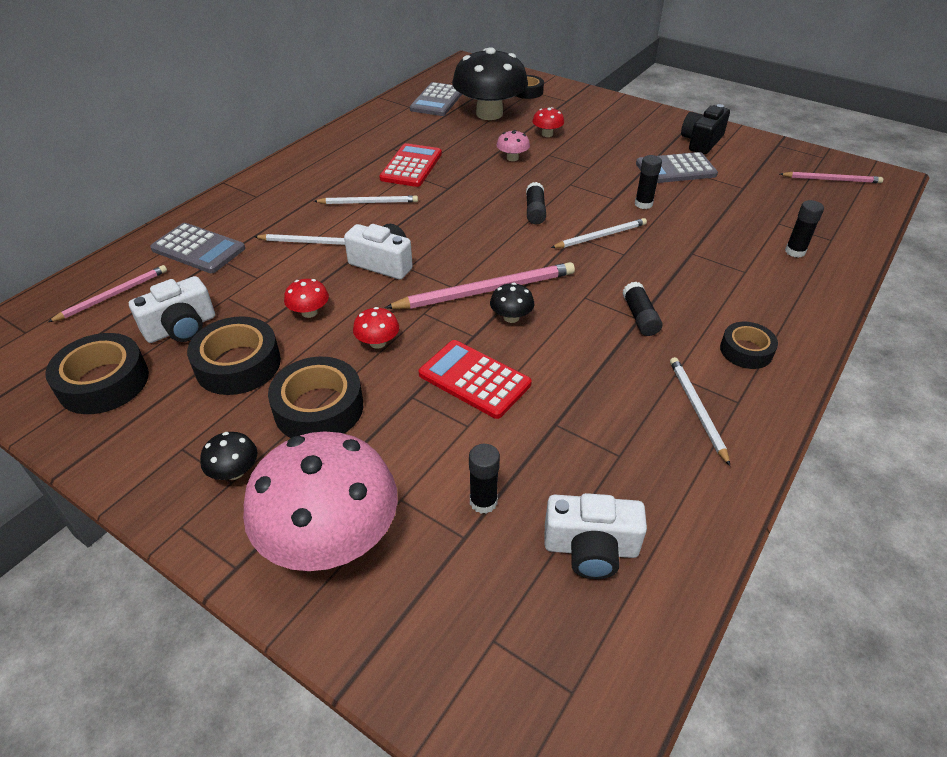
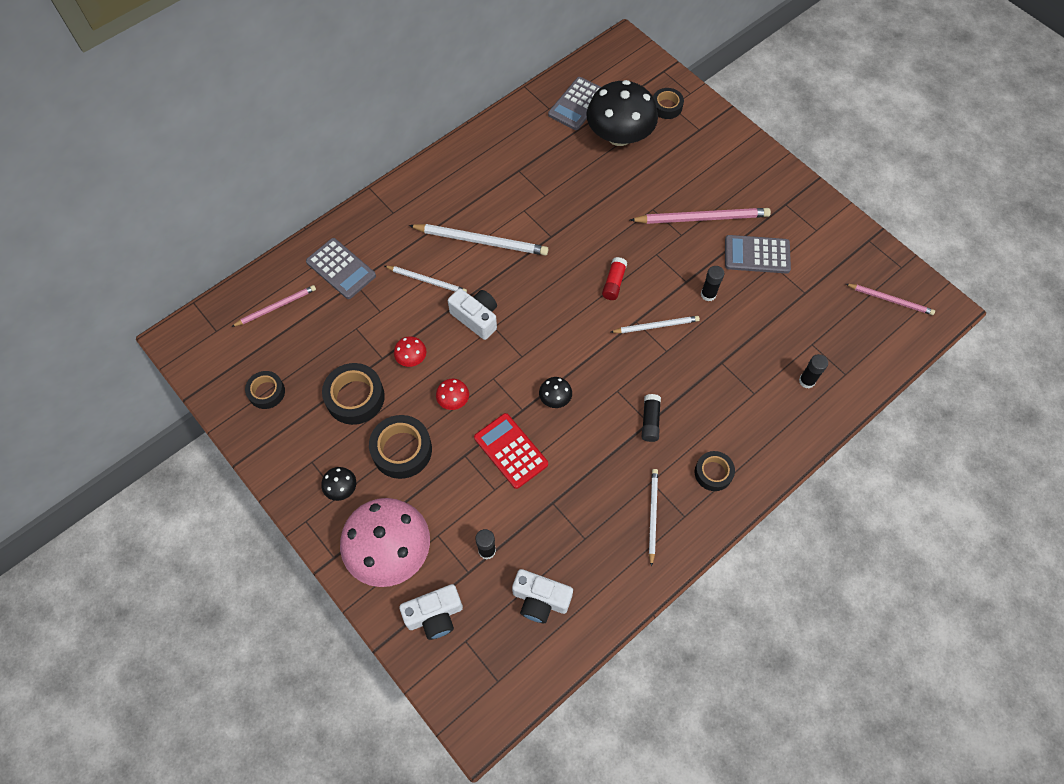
camera: 15 degrees right, 20 degrees up
black tape [45,333,149,414] -> black tape [245,371,285,409], size x0.62
white camera [129,276,215,343] -> white camera moved to [399,584,463,640]
white pencil [314,195,418,204] -> white pencil [409,224,549,255], size x1.64
red calculator [379,143,442,187] -> none
pink pencil [384,262,575,309] -> pink pencil moved to [630,208,771,224]
pink mushroom [496,130,530,161] -> none
black glue stick [526,182,546,224] -> red glue stick [602,257,627,300]
red mushroom [532,107,564,137] -> none
black camera [681,104,730,154] -> none

